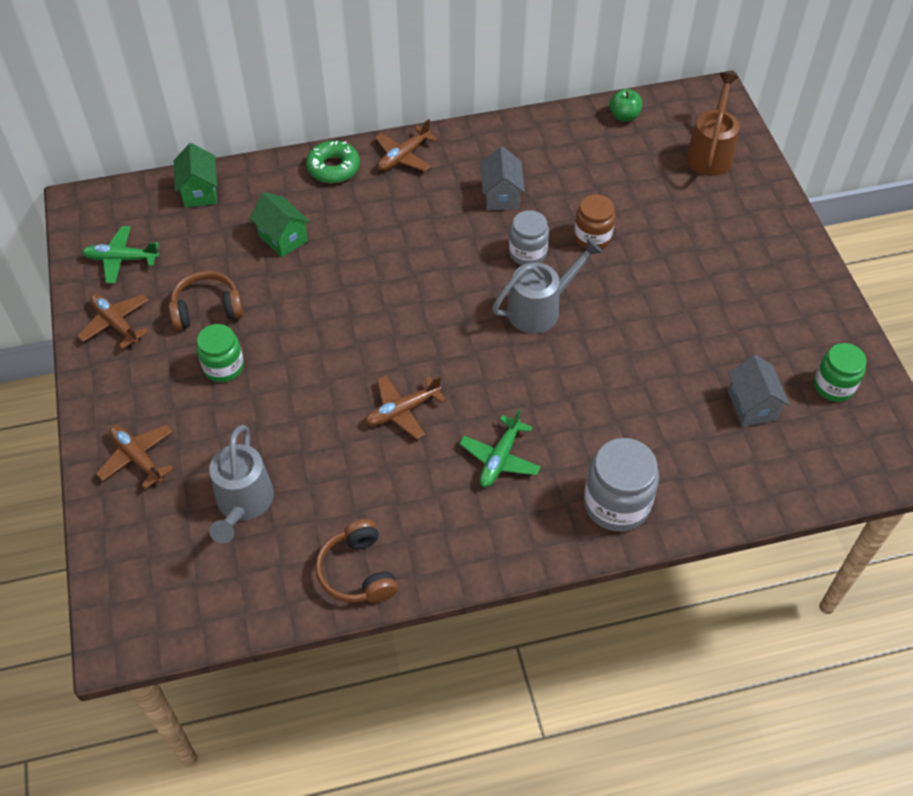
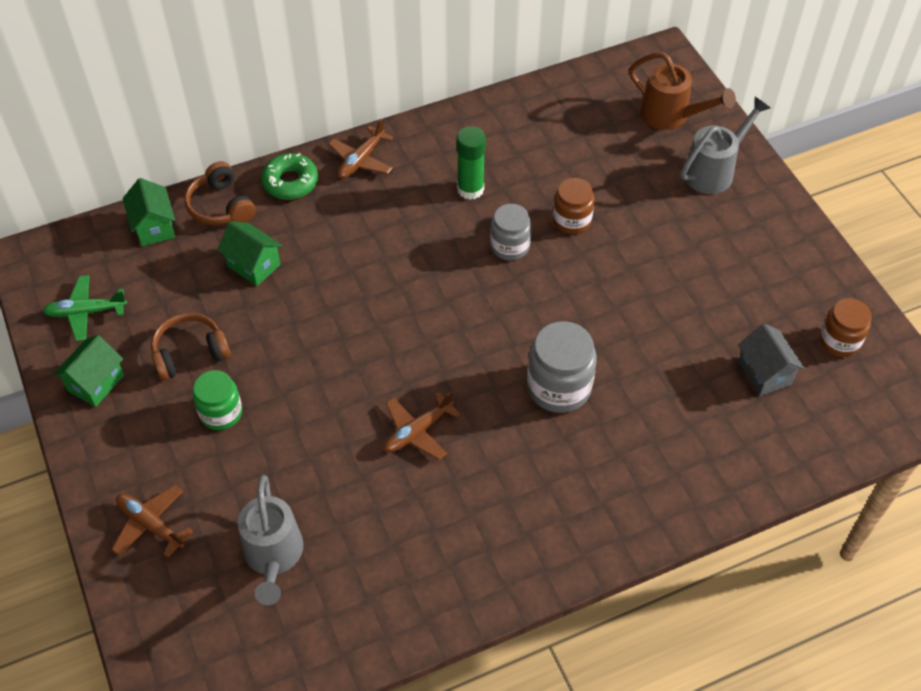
camera: 10 degrees left, 0 degrees up
brown plane [78,294,149,349] -> green house [53,335,124,407]
brown headphones [315,519,398,603] -> brown headphones moved to [185,161,256,225]
green plane [459,409,541,487] -> none
grey house [480,146,525,210] -> green glue stick [457,126,486,200]
grey watering can [492,238,603,333] -> grey watering can moved to [681,97,770,194]
grey jar [584,438,659,532] -> grey jar moved to [527,321,597,413]
green apple [609,89,643,121] -> none
brown watering can [686,73,739,176] -> brown watering can turned 120 degrees clockwise [629,52,736,130]
green jar [814,343,866,402] -> brown jar [820,298,871,357]

